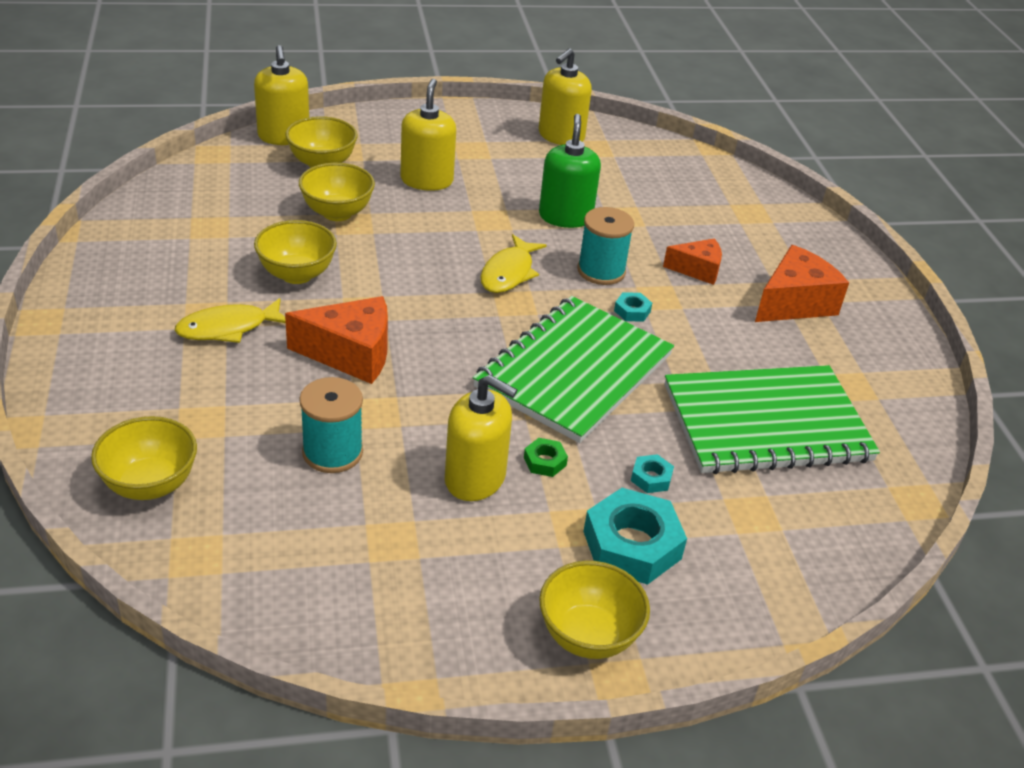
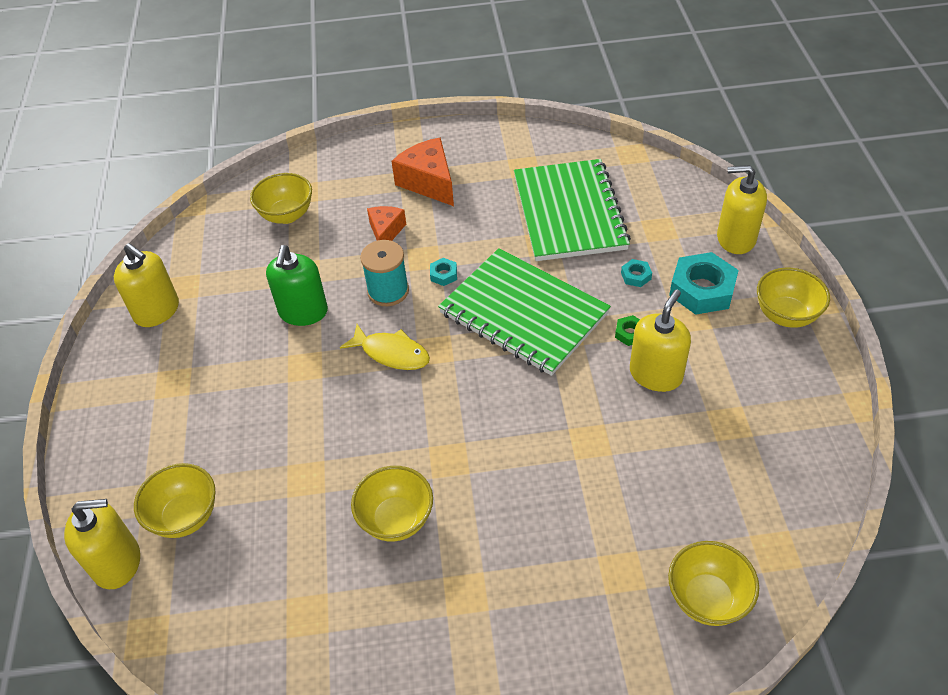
camera: 80 degrees left, 10 degrees up
yellow fish [175,298,286,343] -> none
orange cheese [285,296,388,384] -> none
yellow bowl [299,163,375,221] -> yellow bowl moved to [250,173,312,224]
turquoise spool [299,377,363,473] -> none
yellow soap dispenser [400,79,456,191] -> yellow soap dispenser moved to [717,165,767,254]
green soap dispenser [539,114,601,228] -> green soap dispenser turned 90 degrees counterclockwise [266,245,328,326]

